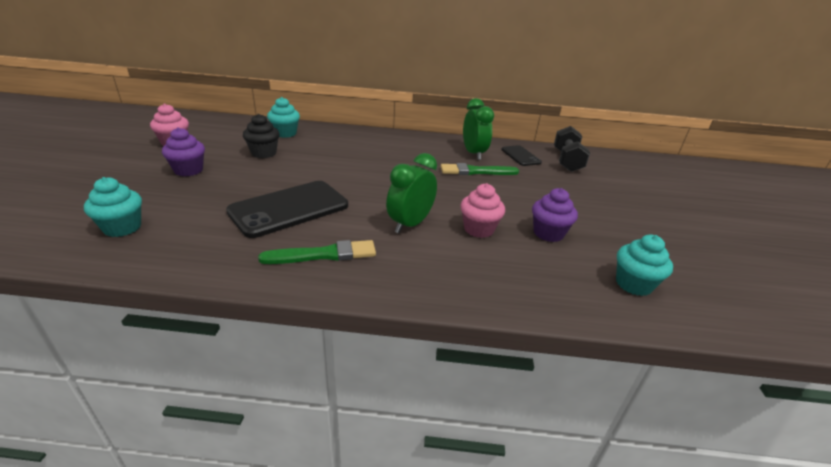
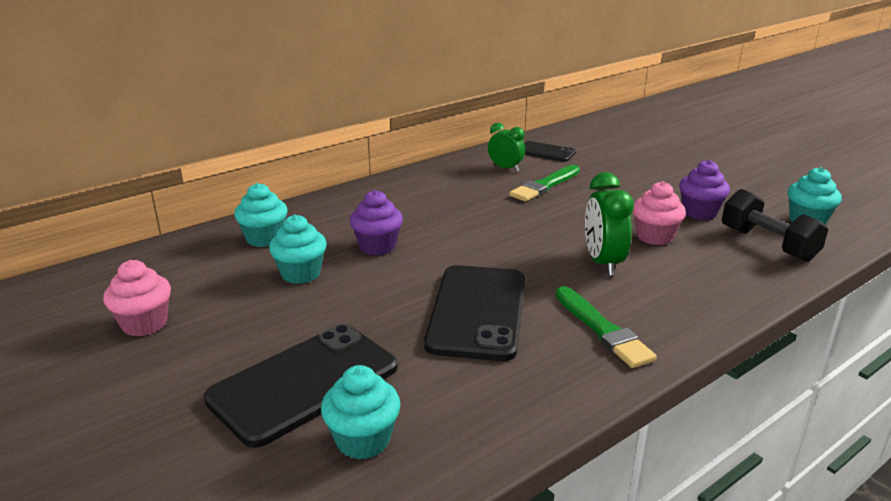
camera: 40 degrees left, 5 degrees down
purple cupcake [162,127,205,177] -> purple cupcake moved to [350,190,403,255]
black cupcake [243,114,280,158] -> turquoise cupcake [269,214,327,284]
green brush [258,240,376,264] -> green brush turned 120 degrees clockwise [556,286,657,368]
green clock [463,98,494,160] -> green clock [488,123,525,171], size x0.66
black dumbbell [554,126,590,172] -> black dumbbell moved to [722,189,828,262]
none -> black phone [204,324,398,448]

